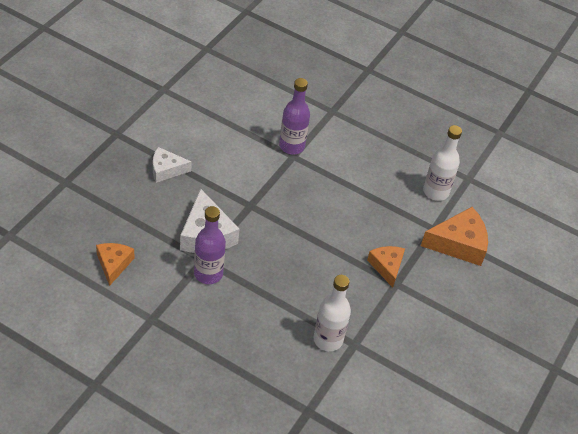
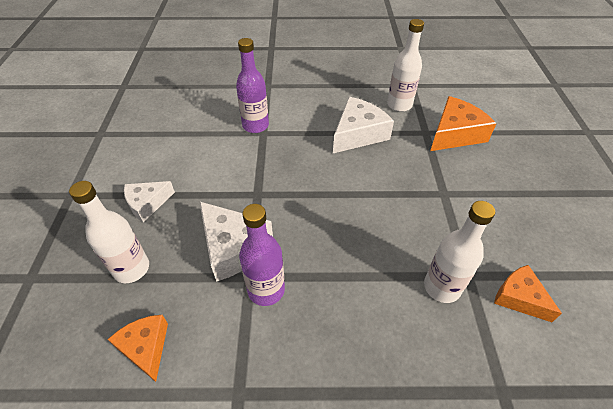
camera: 25 degrees left, 0 degrees up
orange cheese [367,246,405,288] -> orange cheese moved to [494,265,562,322]
none -> white bottle [69,181,149,283]
none -> white cheese [333,97,394,153]

